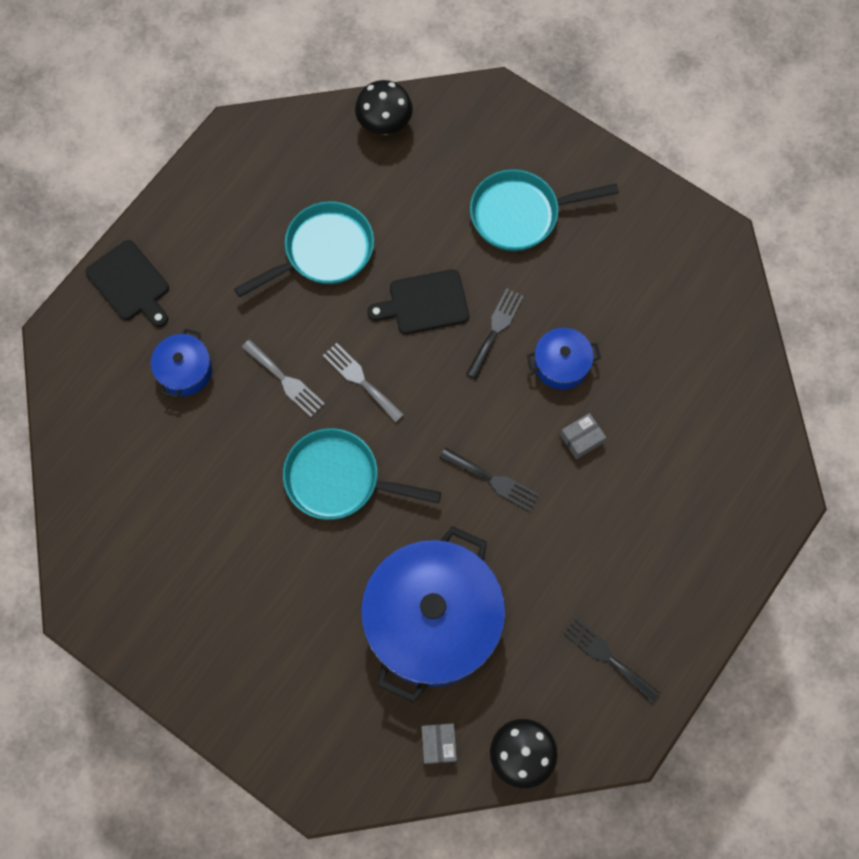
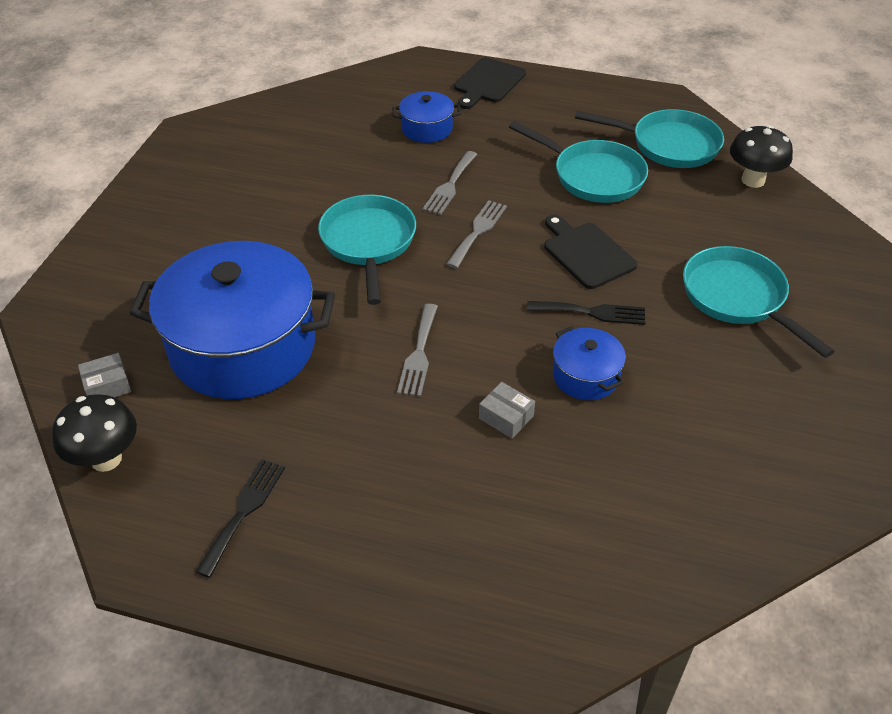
camera: 70 degrees right, 25 degrees down
black fork [440,448,539,512] -> grey fork [397,304,438,397]
none -> turquoise pan [575,109,724,168]

